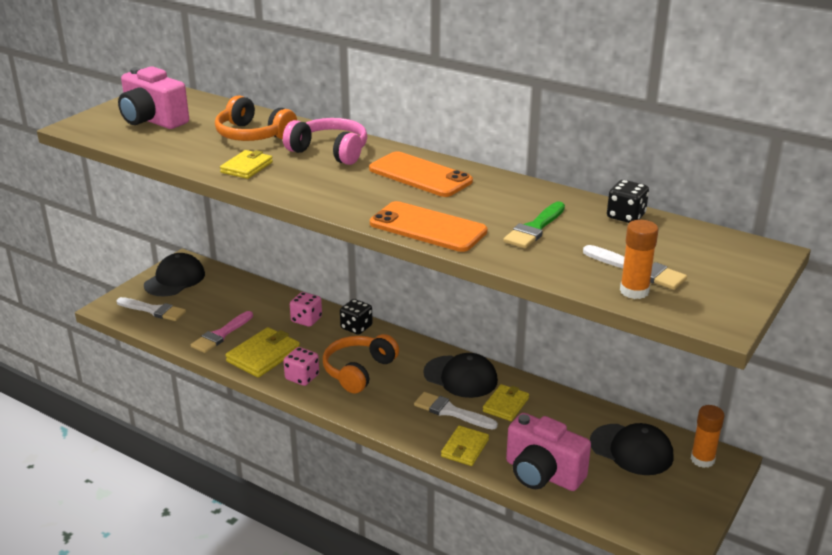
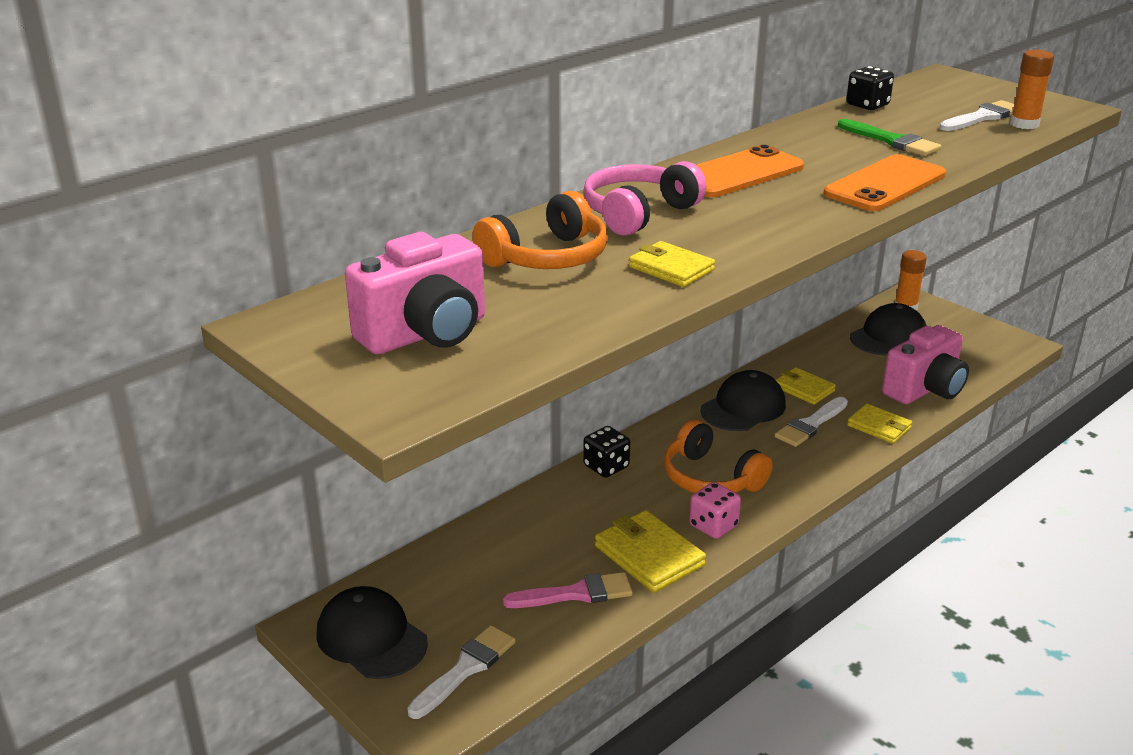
camera: 75 degrees left, 0 degrees up
pink brush [191,311,253,353] -> pink brush turned 60 degrees counterclockwise [503,572,633,608]
pink dice [290,292,322,327] -> none

